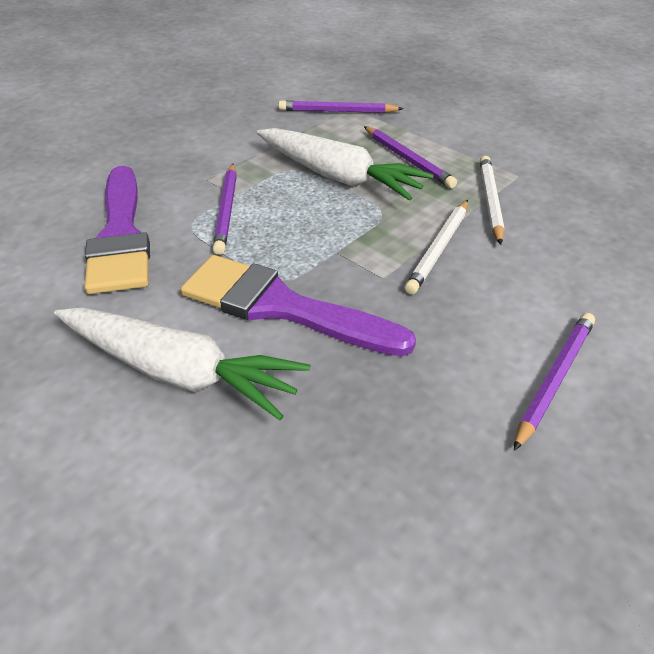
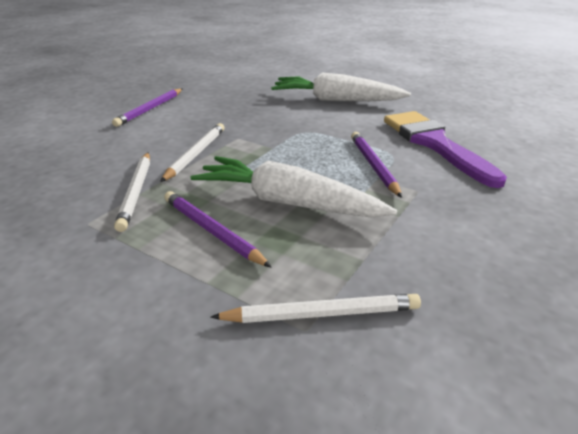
camera: 170 degrees right, 10 degrees down
purple brush [180,255,416,356] -> none
purple pencil [278,100,404,113] -> white pencil [211,294,421,323]

